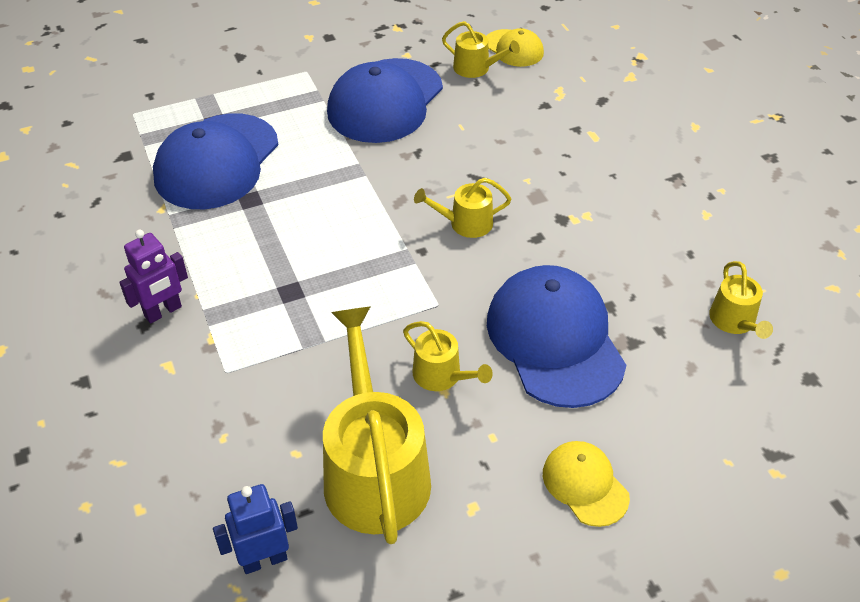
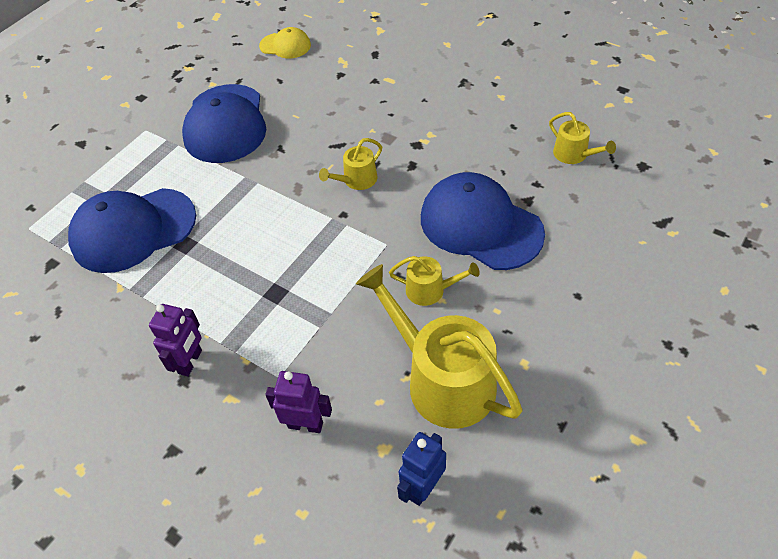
camera: 30 degrees left, 5 degrees up
blue cap [153,113,278,209] -> blue cap turned 75 degrees clockwise [68,188,196,273]
yellow watering can [442,21,520,78] -> none
yellow cap [543,441,630,527] -> none
none -> purple robot [265,371,332,433]

